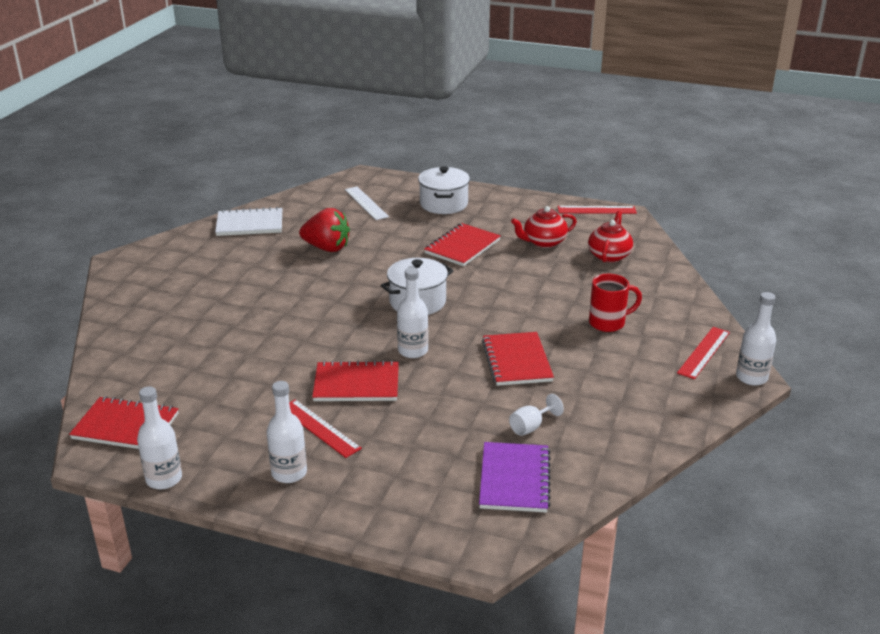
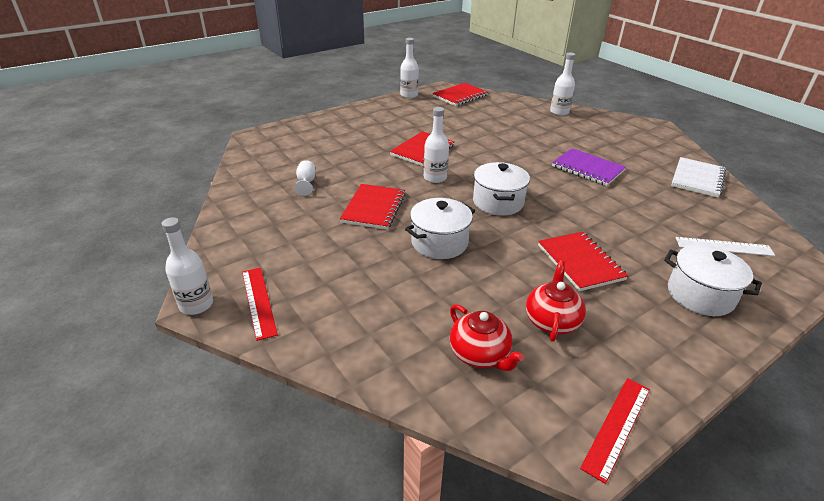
camera: 125 degrees right, 5 degrees up
white bottle [267,381,307,483] -> white bottle moved to [550,53,575,116]
red ruler [289,399,362,458] -> none
red strawberry [299,208,350,252] -> none
purple notebook [479,442,551,513] -> purple notebook moved to [552,148,626,186]
red notebook [482,332,554,386] -> red notebook turned 75 degrees clockwise [340,184,406,230]
red mug [589,274,642,332] -> none
none -> white pot [405,198,475,259]

